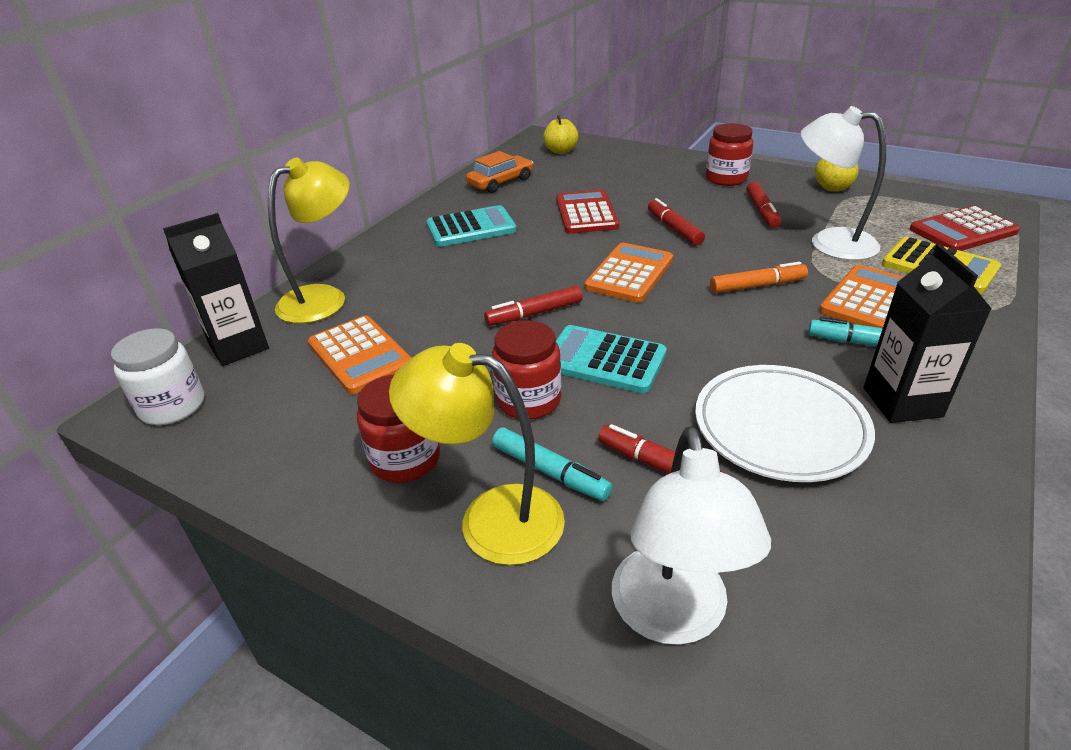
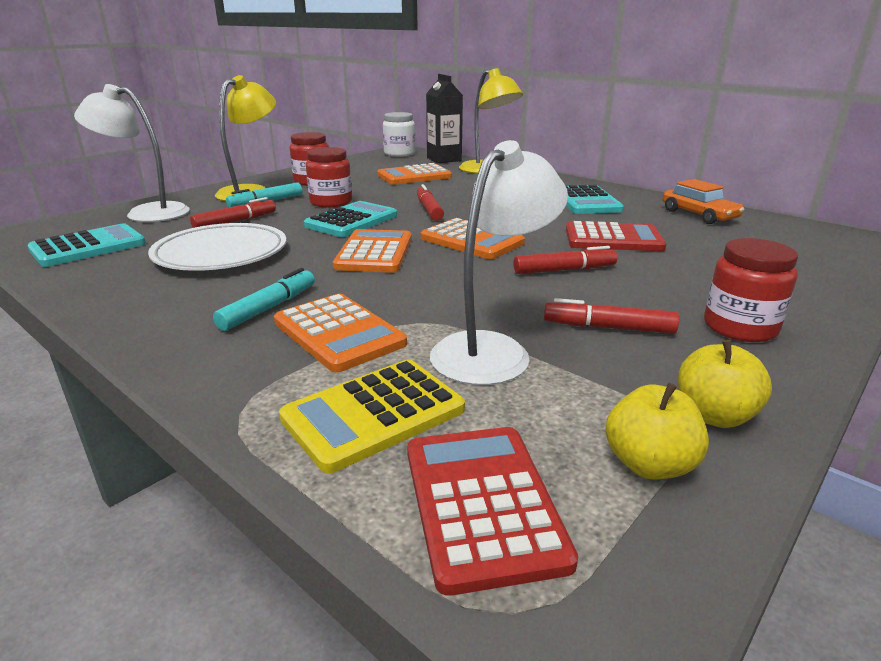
camera: 100 degrees right, 10 degrees down
yellow apple [543,115,579,154] -> yellow apple moved to [605,383,709,480]
orange marker [710,262,808,293] -> none
black carton [864,244,992,423] -> none
none -> turquoise calculator [27,223,146,267]
none -> orange calculator [333,229,412,273]

